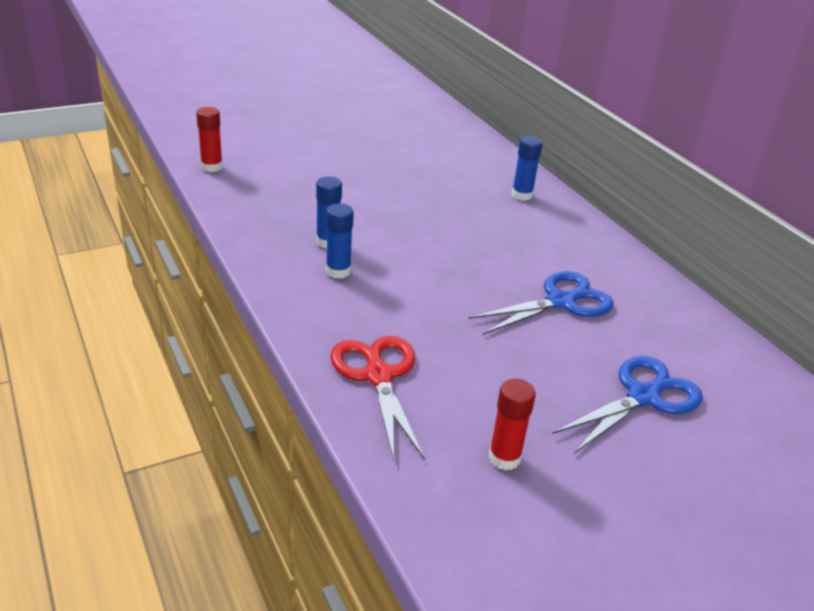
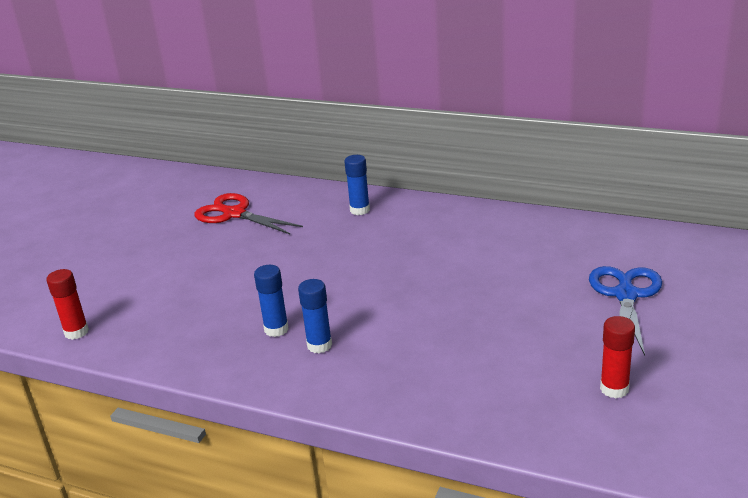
camera: 35 degrees left, 5 degrees down
red scissors [330,336,424,461] -> red scissors moved to [194,193,303,234]
blue scissors [469,271,614,335] -> none

